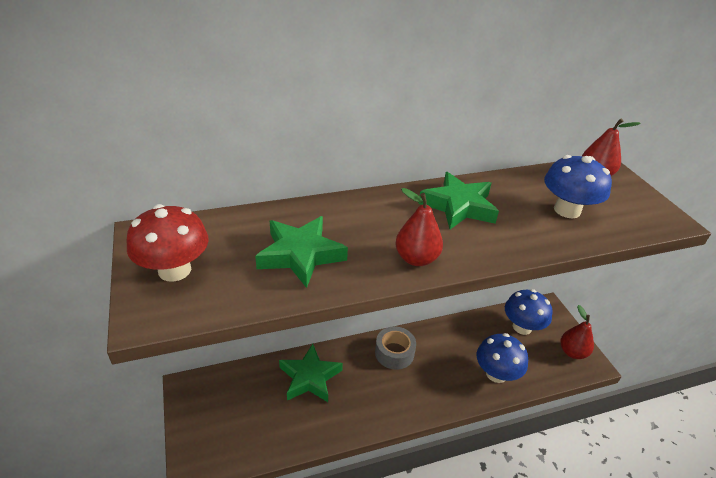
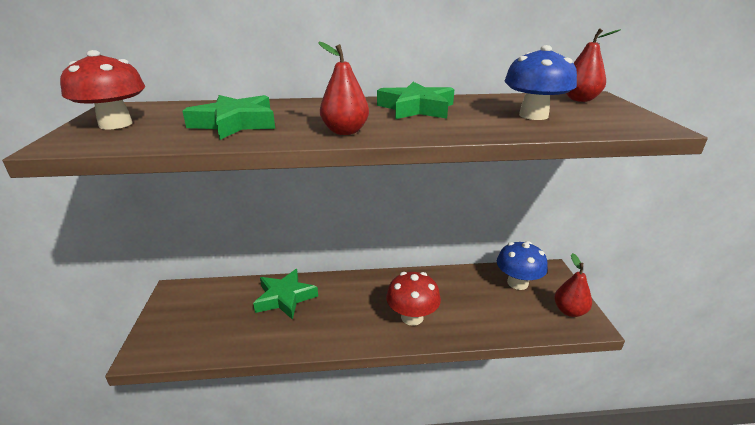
camera: 15 degrees right, 10 degrees down
grey tape [375,327,416,370] -> none
blue mushroom [477,333,528,383] -> none
none -> red mushroom [386,272,441,326]

